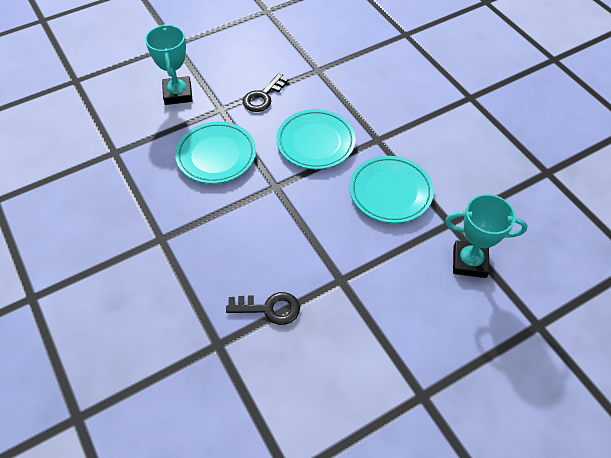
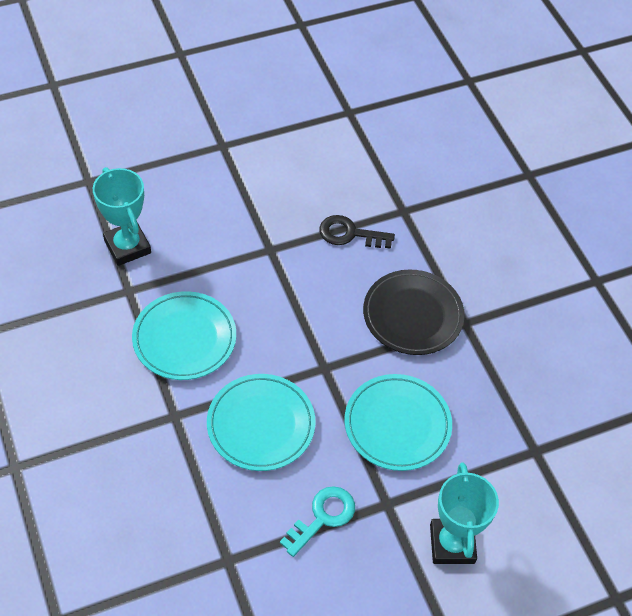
camera: 175 degrees left, 0 degrees up
black key [243,73,289,112] -> turquoise key [280,486,355,557]
turquoise trophy [445,194,528,278] -> turquoise trophy turned 45 degrees clockwise [93,167,151,266]
none -> black plate [363,270,465,355]

